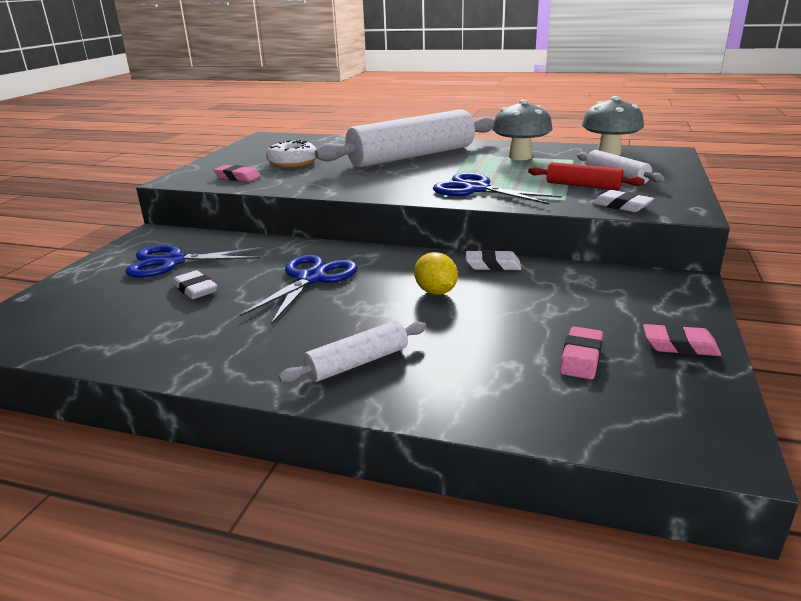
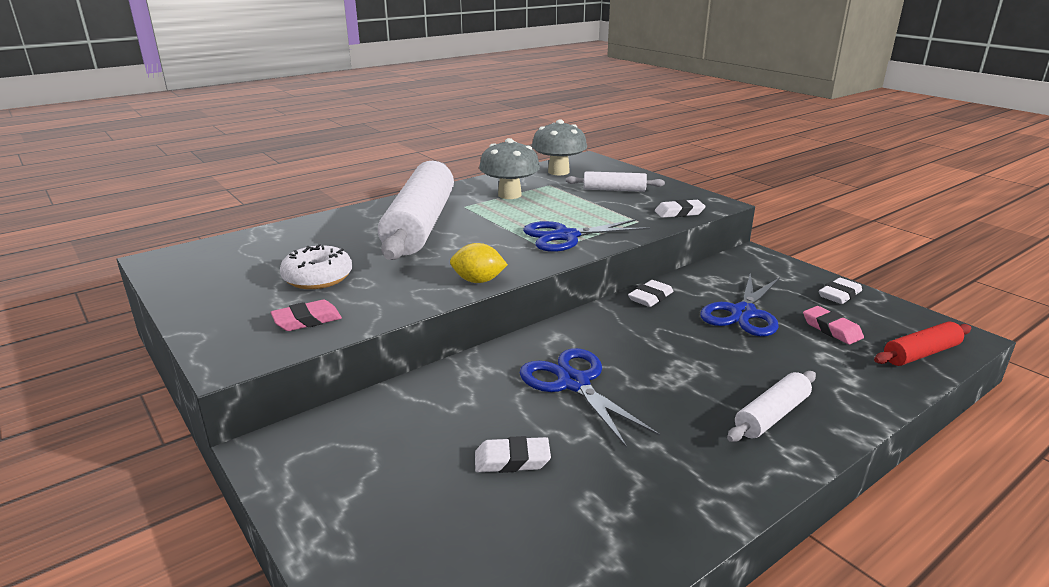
camera: 55 degrees left, 0 degrees up
blue scissors [125,245,263,278] -> blue scissors moved to [700,273,780,336]
white rolling pin [279,321,427,383] -> white rolling pin turned 45 degrees clockwise [727,371,816,442]
yellow lemon [414,252,458,295] -> yellow lemon moved to [450,243,508,283]
red rolling pin [528,162,645,190] -> red rolling pin moved to [874,322,971,366]
pink eraser [643,324,721,356] -> white eraser [819,278,862,304]

